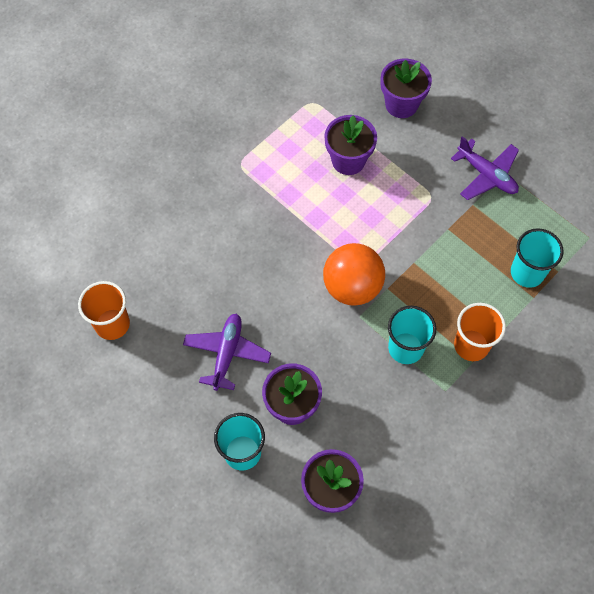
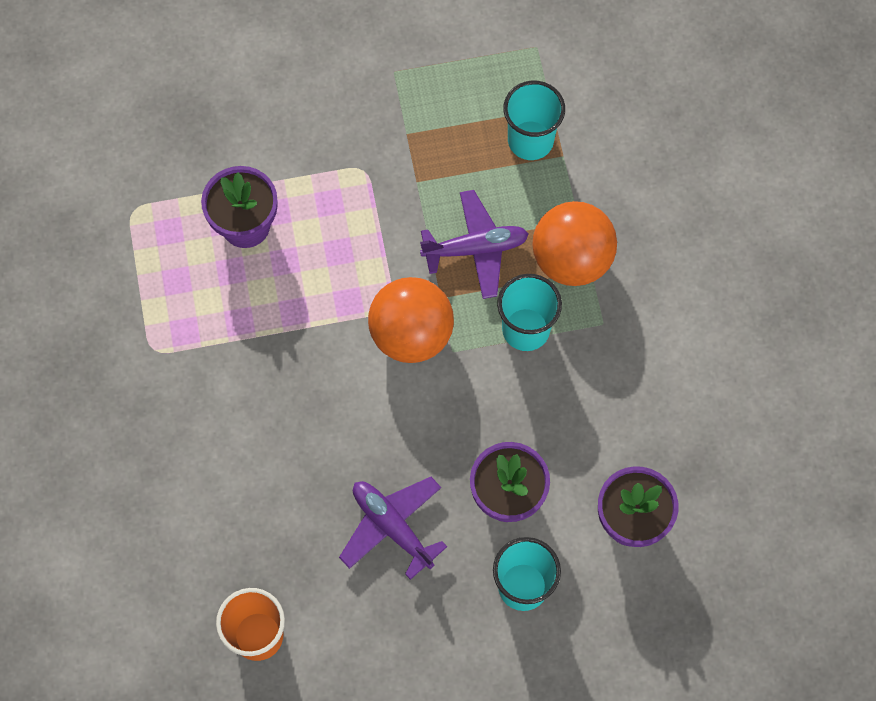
camera: 55 degrees left, 5 degrees up
purple flower pot [380,58,432,118] -> none
purple plane [451,136,519,200] -> purple plane moved to [420,190,529,299]
orange cup [454,303,506,361] -> orange ball [532,201,617,286]

